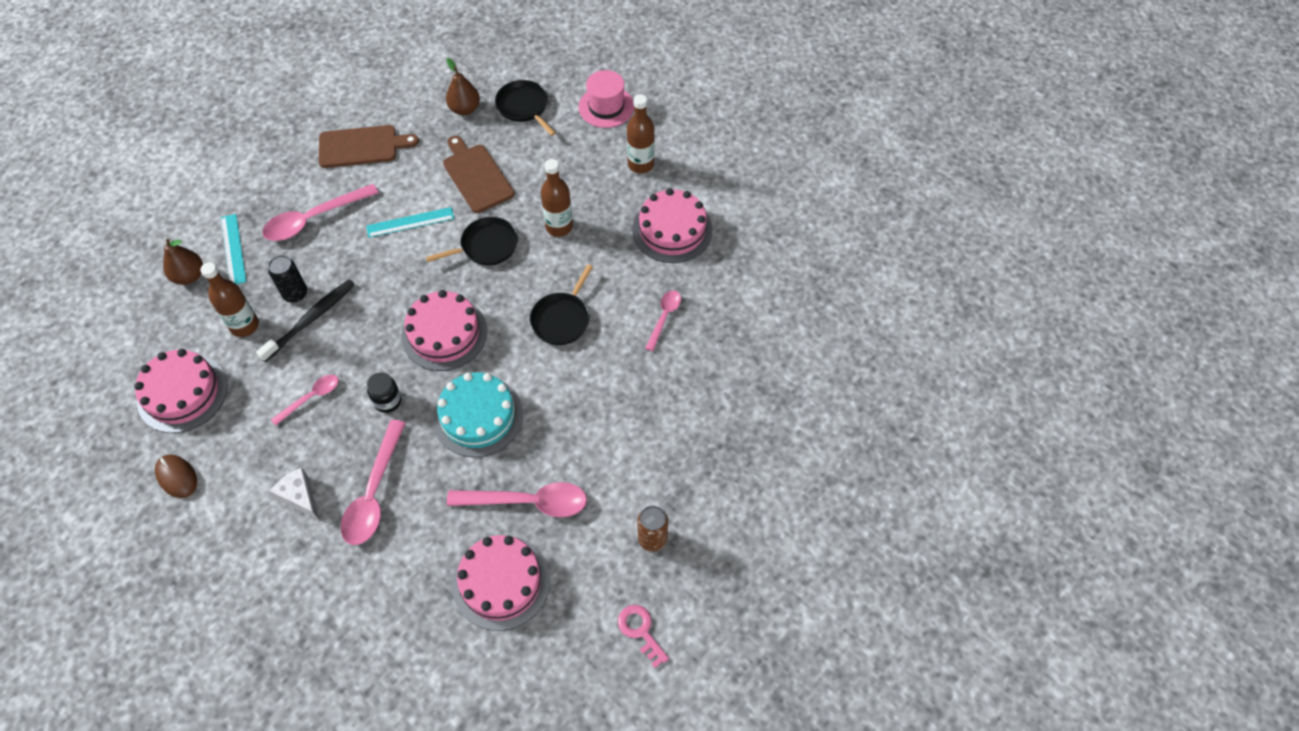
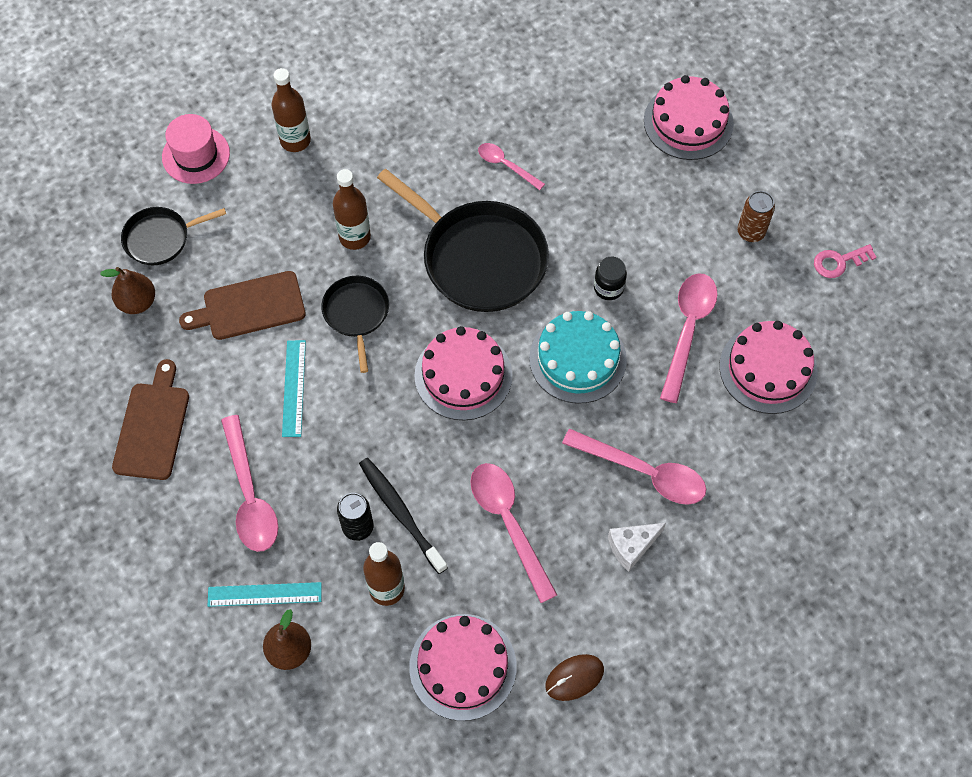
camera: 75 degrees left, 5 degrees up
pink spoon [271,374,339,426] -> pink spoon [470,463,557,603], size x1.75
black jar [367,372,401,413] -> black jar moved to [594,257,627,300]
black pan [530,264,593,345] -> black pan [377,169,549,312], size x1.86
pink cake [632,188,713,263] -> pink cake moved to [644,75,734,160]

